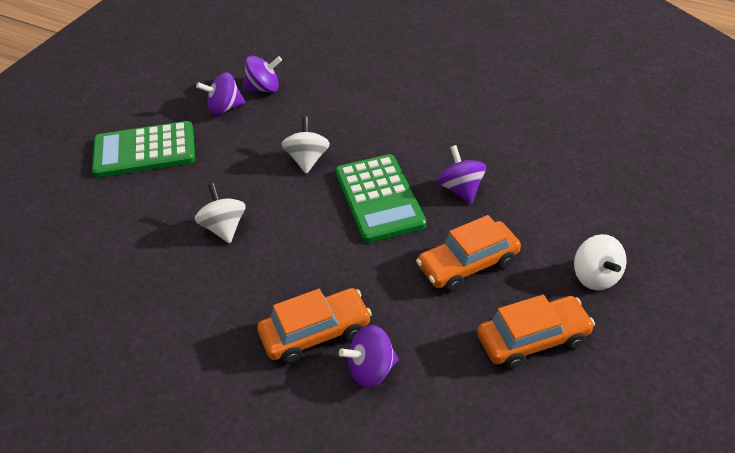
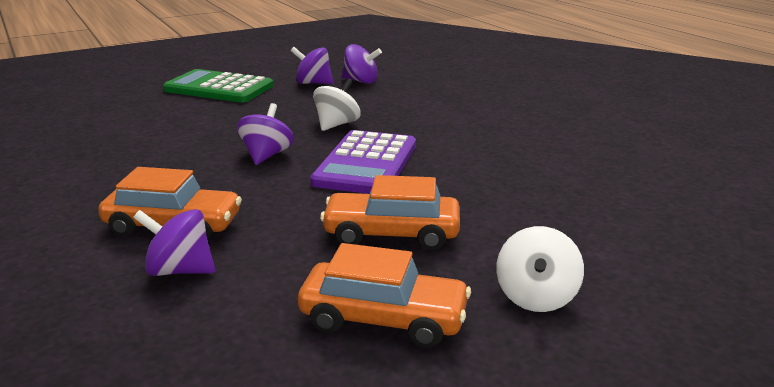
camera: 30 degrees right, 20 degrees down
white spinning top [195,183,246,243] -> none
green calculator [335,154,426,243] -> purple calculator [310,130,416,194]
purple spinning top [438,145,486,204] -> purple spinning top moved to [237,103,294,165]

